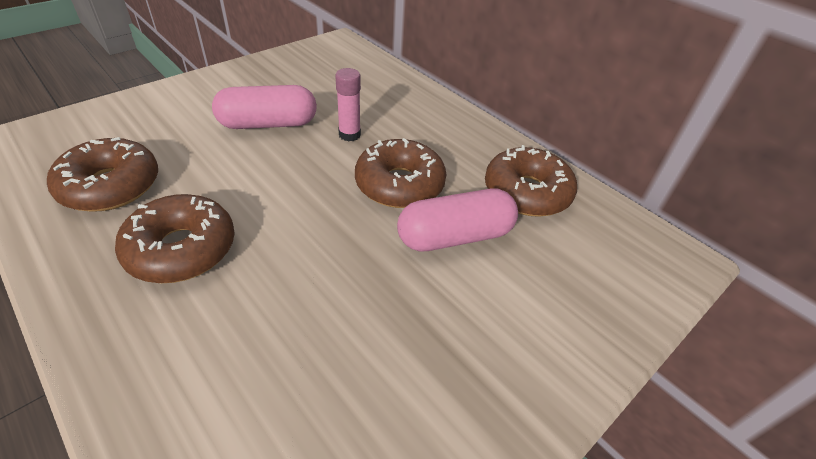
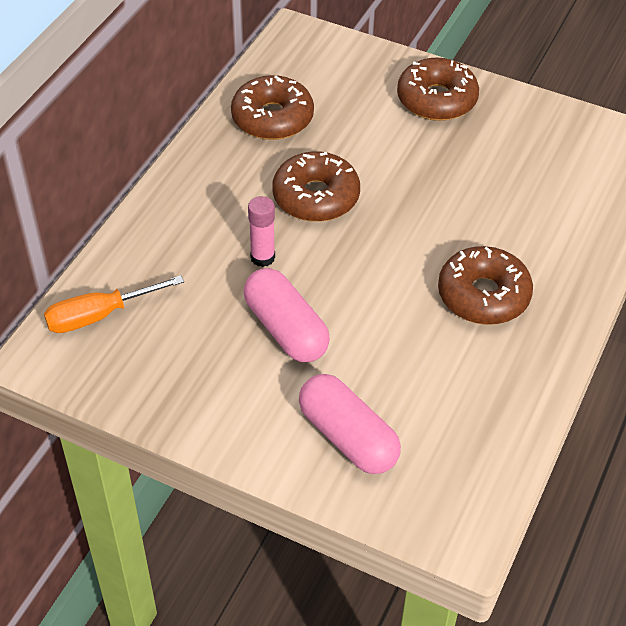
camera: 110 degrees left, 5 degrees up
brown donut [47,137,158,212] -> brown donut moved to [397,58,479,121]
pink capsule [397,188,518,251] -> pink capsule moved to [299,374,401,474]
none -> orange screwdriver [44,275,184,333]

